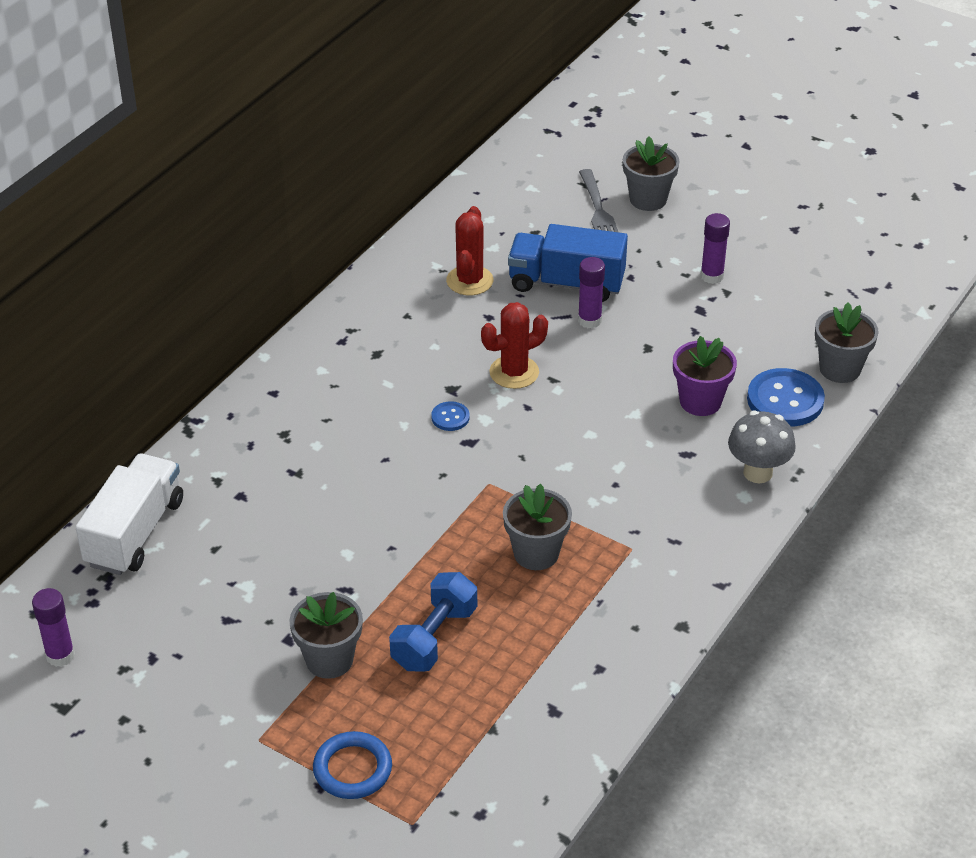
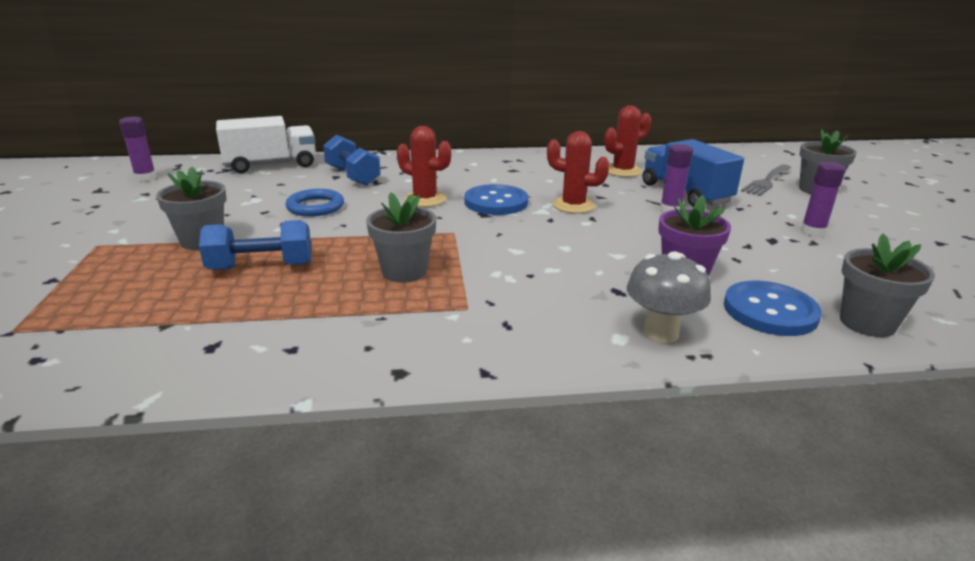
camera: 50 degrees right, 15 degrees down
blue ring [313,731,392,799] -> blue ring moved to [285,189,344,217]
blue button [431,401,470,431] -> blue button [464,184,528,215], size x2.01
none -> blue dumbbell [323,135,381,186]
none -> red cactus [397,126,451,207]

